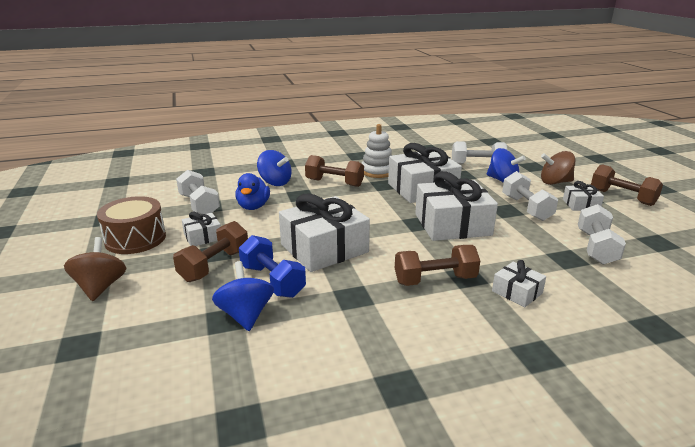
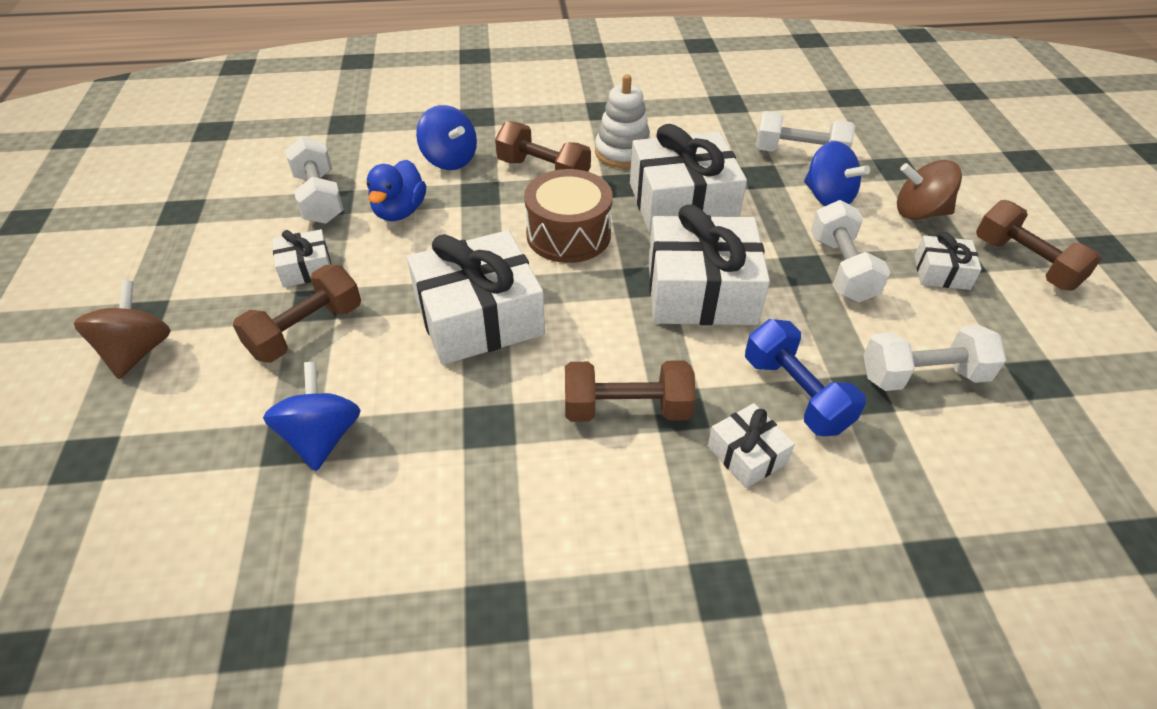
camera: 10 degrees right, 20 degrees up
brown drum [97,196,166,254] -> brown drum moved to [524,169,613,263]
blue dumbbell [239,235,306,298] -> blue dumbbell moved to [745,319,866,436]
white dumbbell [578,204,626,265] -> white dumbbell turned 60 degrees clockwise [863,325,1006,391]

